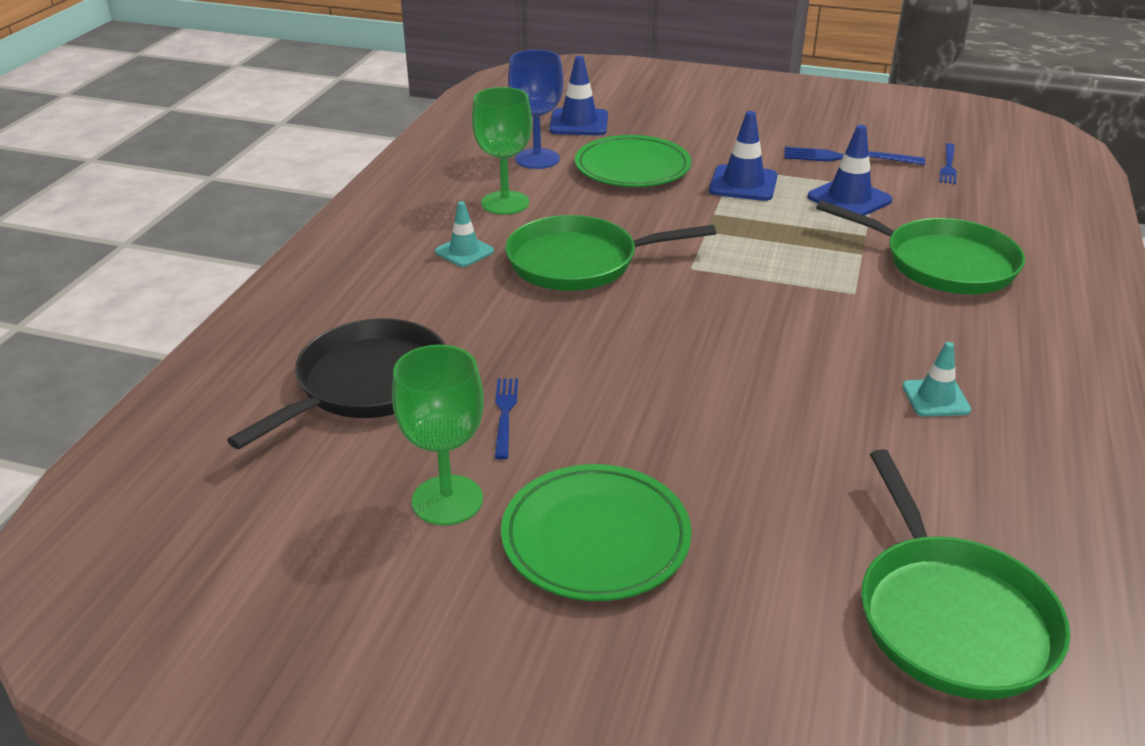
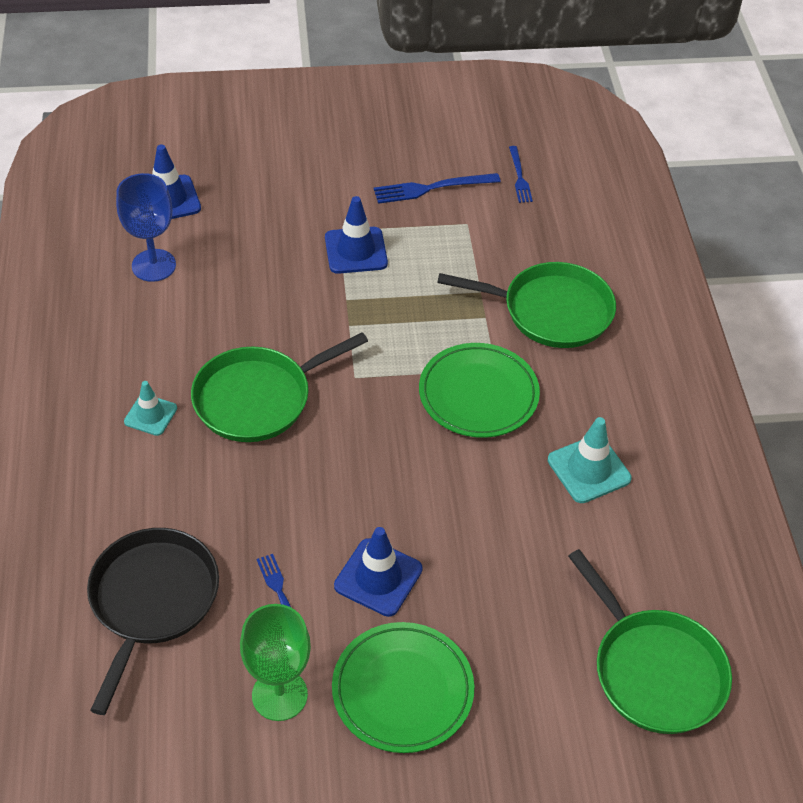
camera: 25 degrees left, 15 degrees up
green goblet [472,87,532,215] -> none
green plate [575,135,691,187] -> green plate moved to [419,343,540,438]
blue traffic cone [807,125,892,216] -> blue traffic cone moved to [334,527,423,617]
turquoise traffic cone [902,342,971,417] -> turquoise traffic cone [548,417,632,503], size x1.53

